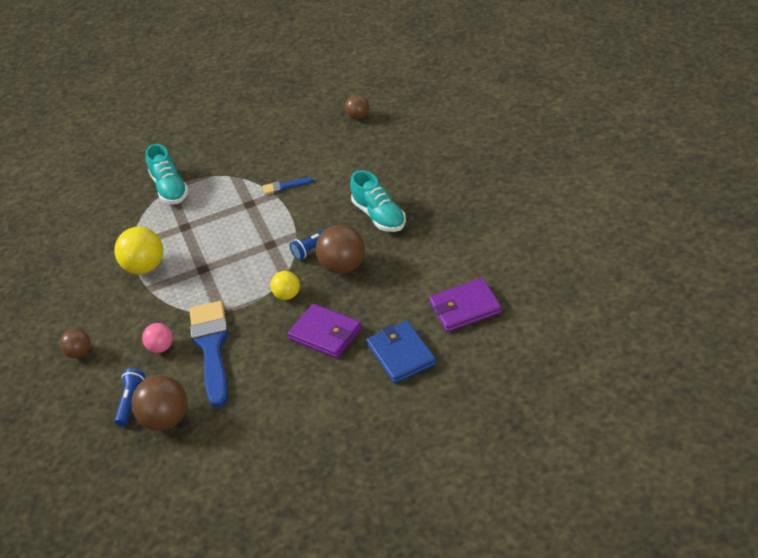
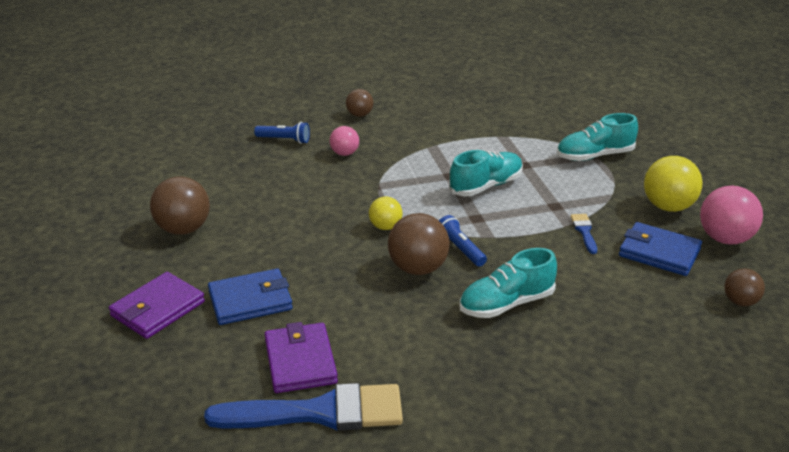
camera: 90 degrees right, 10 degrees down
yellow ball [114,227,163,274] -> yellow ball moved to [644,156,703,212]
brown ball [131,375,187,431] -> brown ball moved to [150,176,210,235]
blue brush [190,301,228,408] -> blue brush moved to [204,383,403,431]
purple wallet [288,304,362,358] -> purple wallet moved to [109,272,205,339]
none -> turquoise shoe [449,150,523,196]
none -> blue wallet [619,222,702,276]
none -> pink ball [700,186,763,245]

